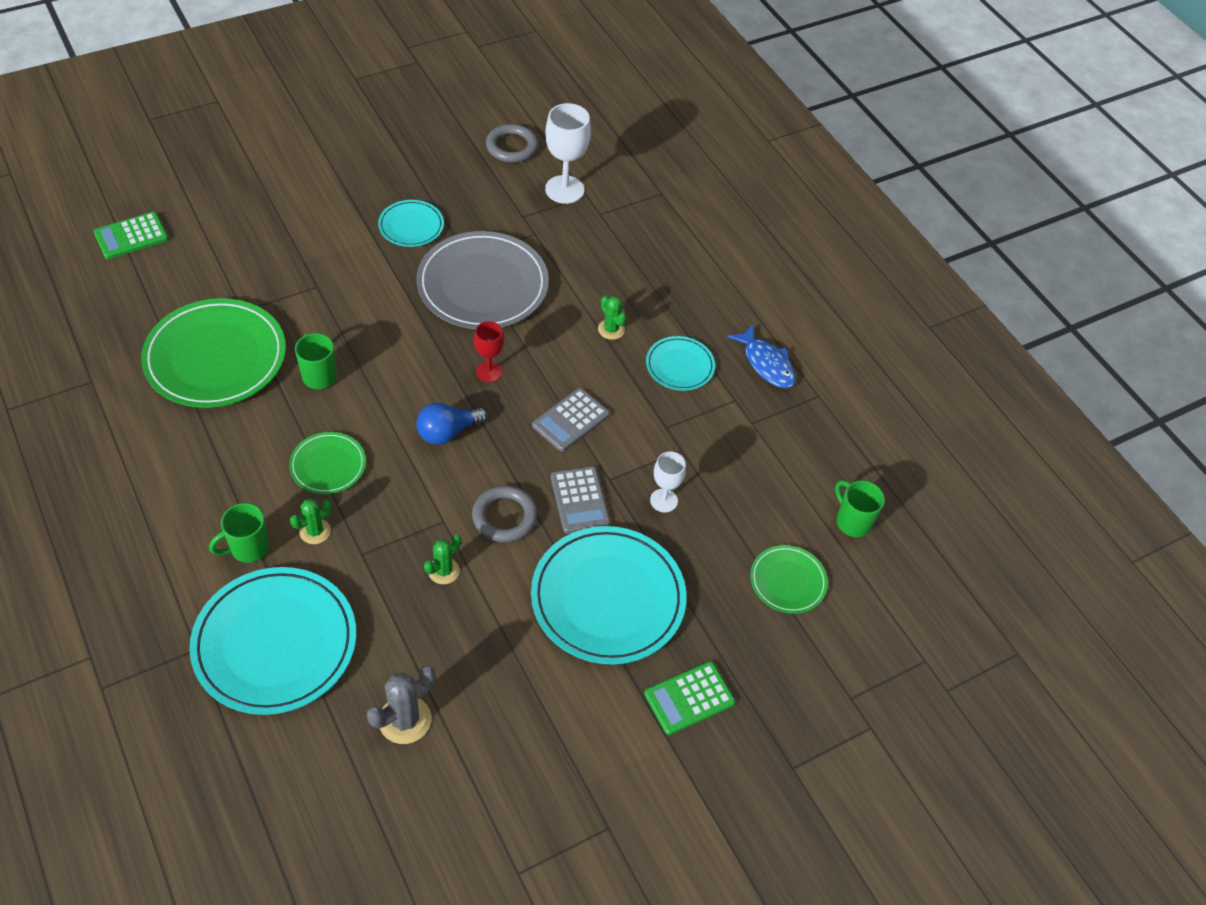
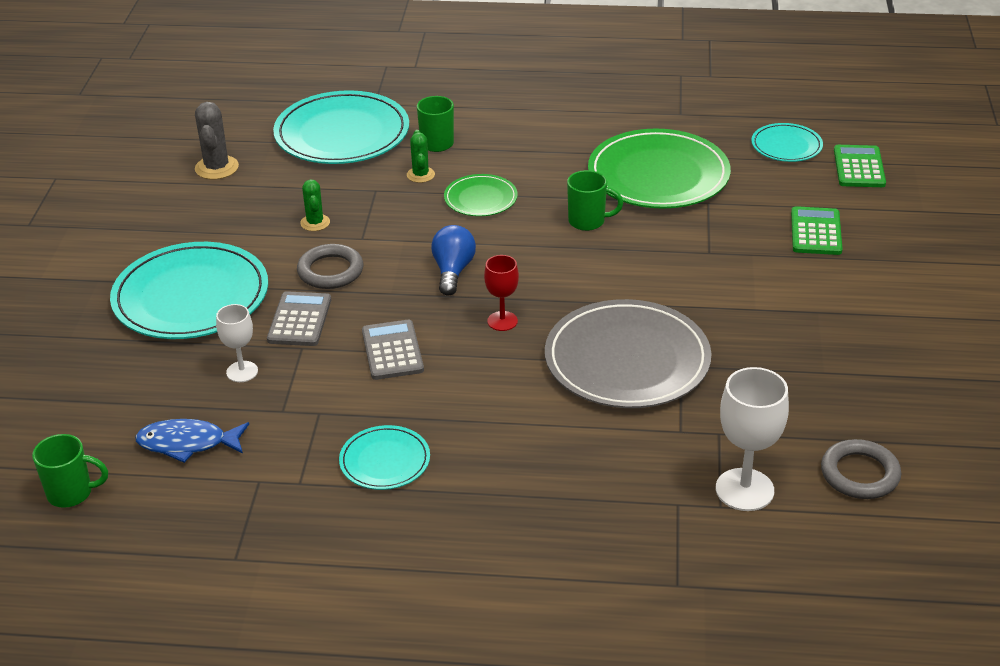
camera: 130 degrees right, 15 degrees down
turquoise plate [378,200,444,247] -> turquoise plate moved to [751,123,823,162]
grey calculator [551,466,610,534] -> grey calculator turned 75 degrees clockwise [267,291,331,346]
green cactus [598,295,626,340] -> none
green calculator [644,661,735,735] -> green calculator moved to [791,206,843,255]
blue fish [727,325,796,388] -> blue fish moved to [135,419,249,463]
green plate [750,545,828,614] -> none

